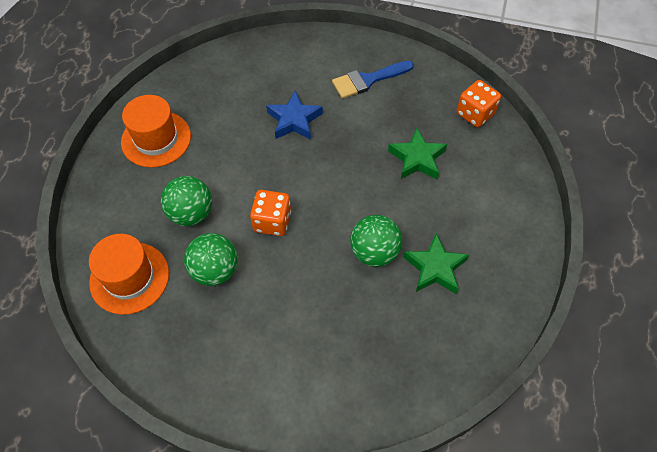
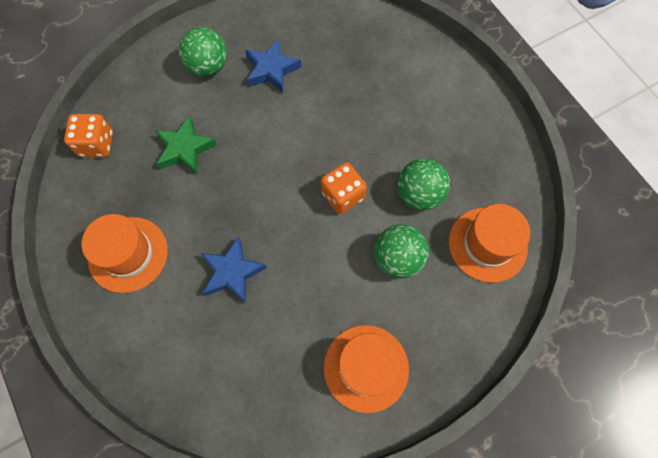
camera: 135 degrees left, 10 degrees up
blue brush [332,61,414,99] -> orange hat [81,214,168,293]
green ball [350,215,402,267] -> green ball moved to [179,27,227,77]
green star [403,233,469,294] -> blue star [245,39,301,93]

